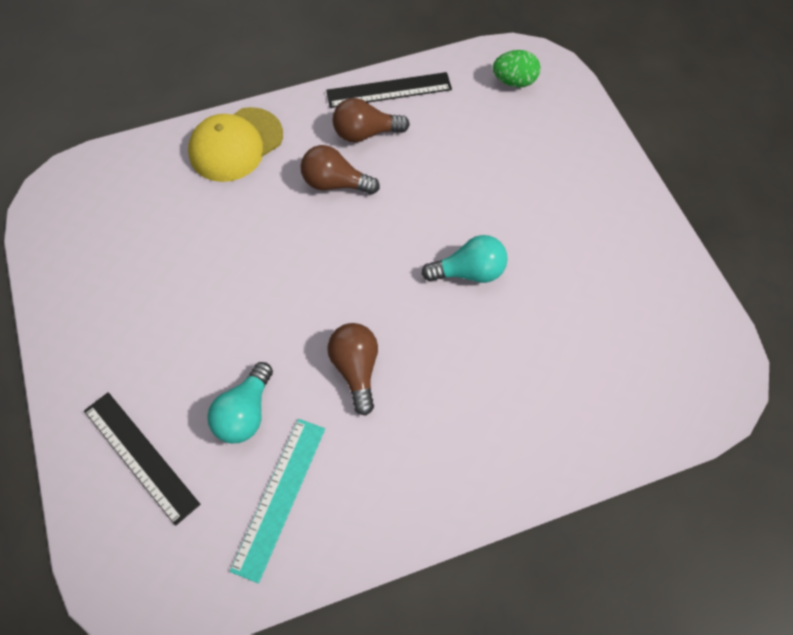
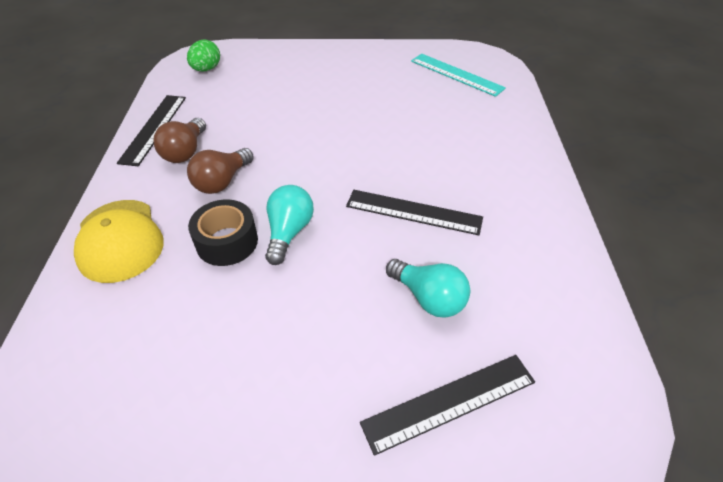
camera: 70 degrees left, 15 degrees down
turquoise ruler [230,419,325,583] -> turquoise ruler moved to [411,54,506,97]
brown light bulb [327,323,378,416] -> black ruler [346,190,483,235]
turquoise light bulb [422,235,508,283] -> turquoise light bulb moved to [265,185,314,265]
none -> black tape [188,199,258,266]

